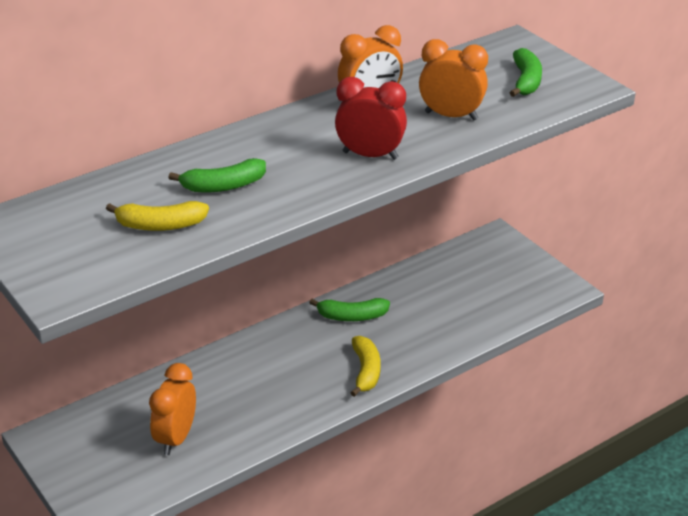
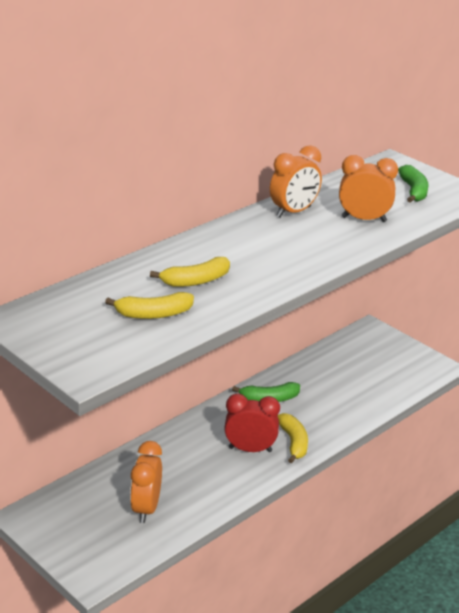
camera: 10 degrees left, 5 degrees down
green banana [168,158,266,192] -> yellow banana [150,257,230,287]
red clock [335,77,407,160] -> red clock moved to [225,394,280,452]

